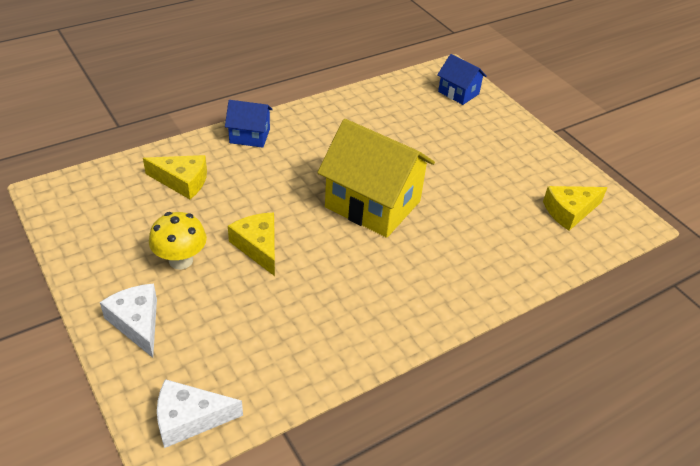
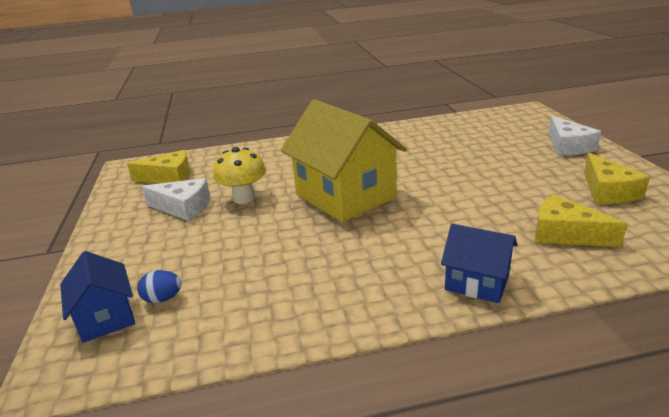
camera: 155 degrees left, 15 degrees down
yellow mushroom [149,212,207,269] -> yellow mushroom moved to [213,147,266,204]
white cheese [157,379,243,448] -> white cheese moved to [141,178,210,221]
yellow cheese [228,213,275,276] -> yellow cheese moved to [584,153,650,204]
none -> blue egg [137,270,182,303]

